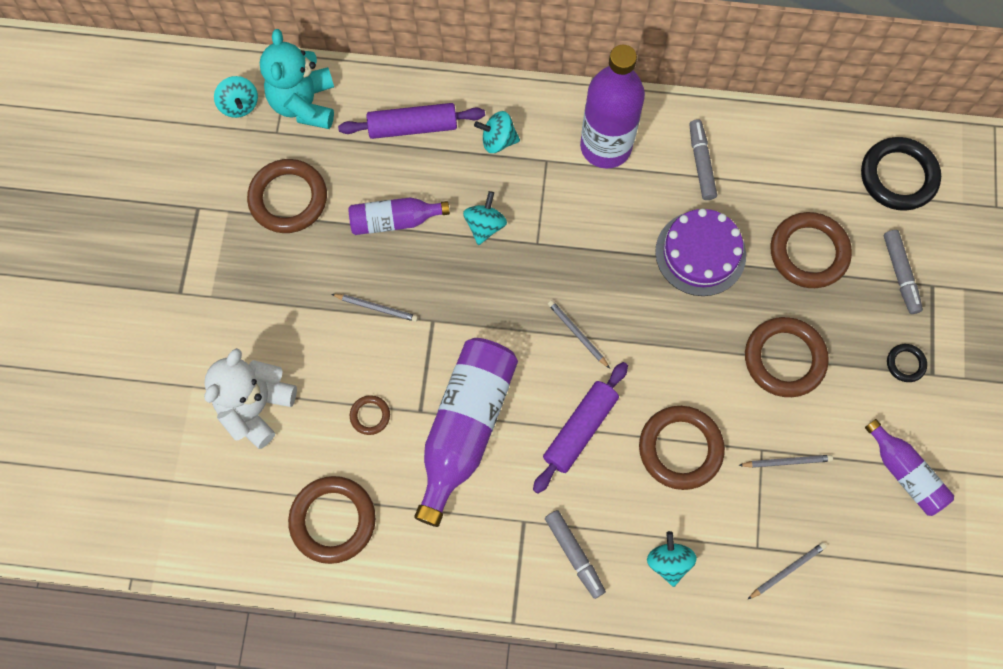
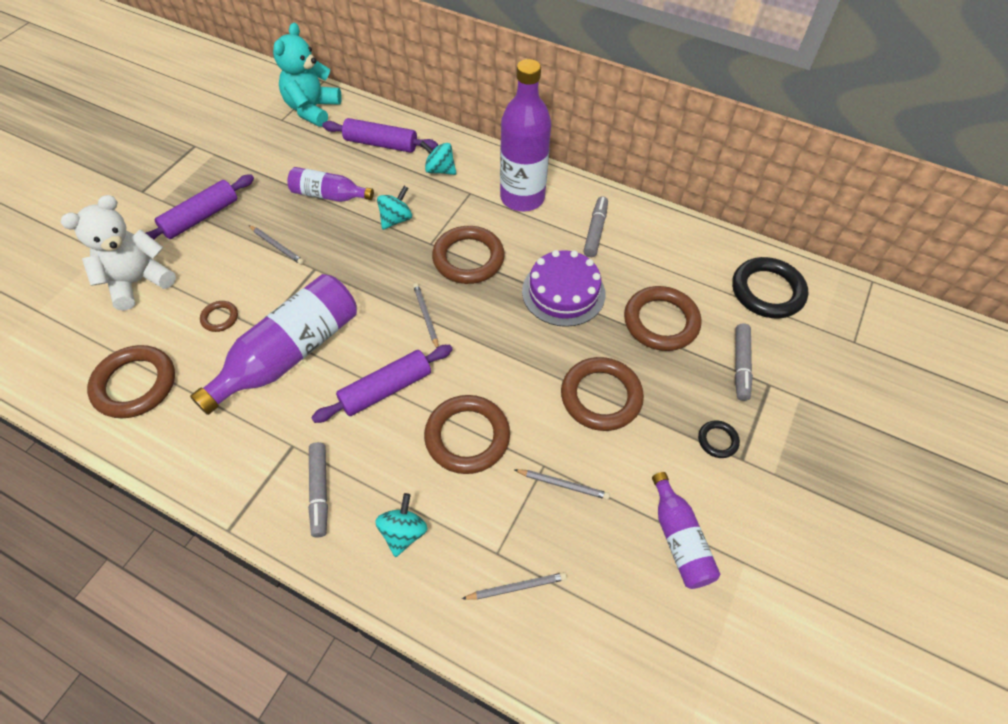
camera: 20 degrees right, 15 degrees down
turquoise spinning top [214,76,258,118] -> none
brown ring [247,159,327,233] -> brown ring moved to [432,226,505,284]
none -> purple rolling pin [146,174,254,240]

